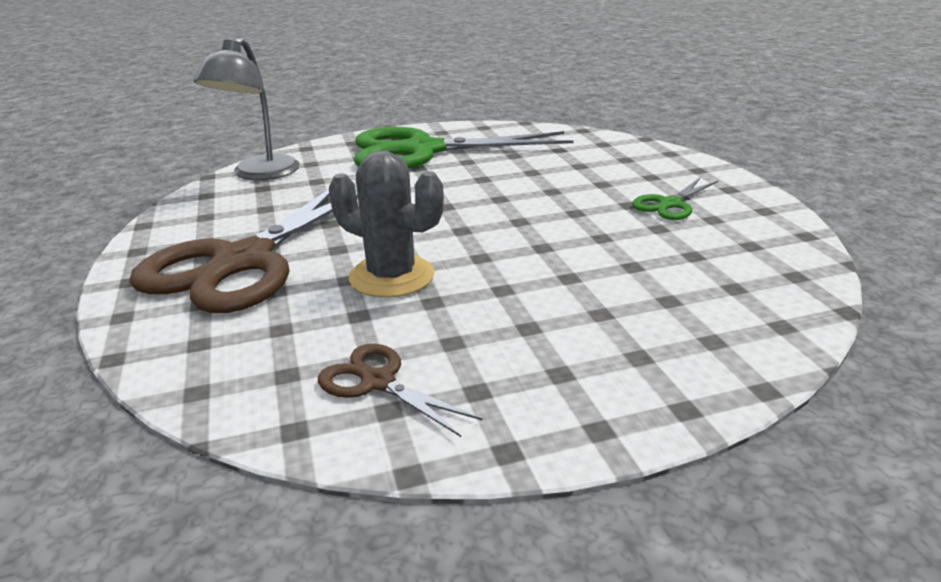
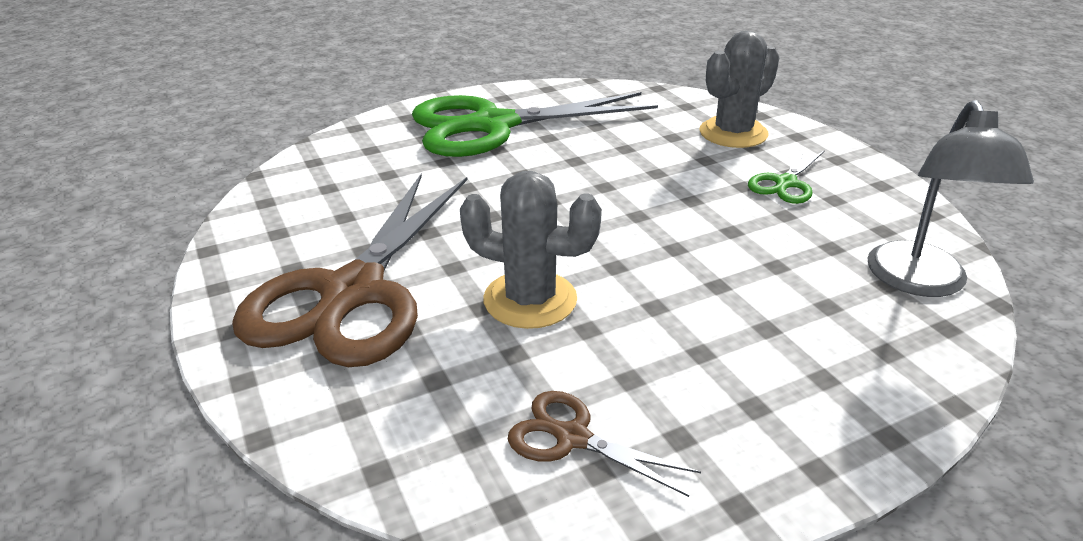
camera: 10 degrees left, 5 degrees up
grey lamp [194,38,300,180] -> grey lamp moved to [867,100,1034,297]
none -> grey cactus [700,31,780,148]

